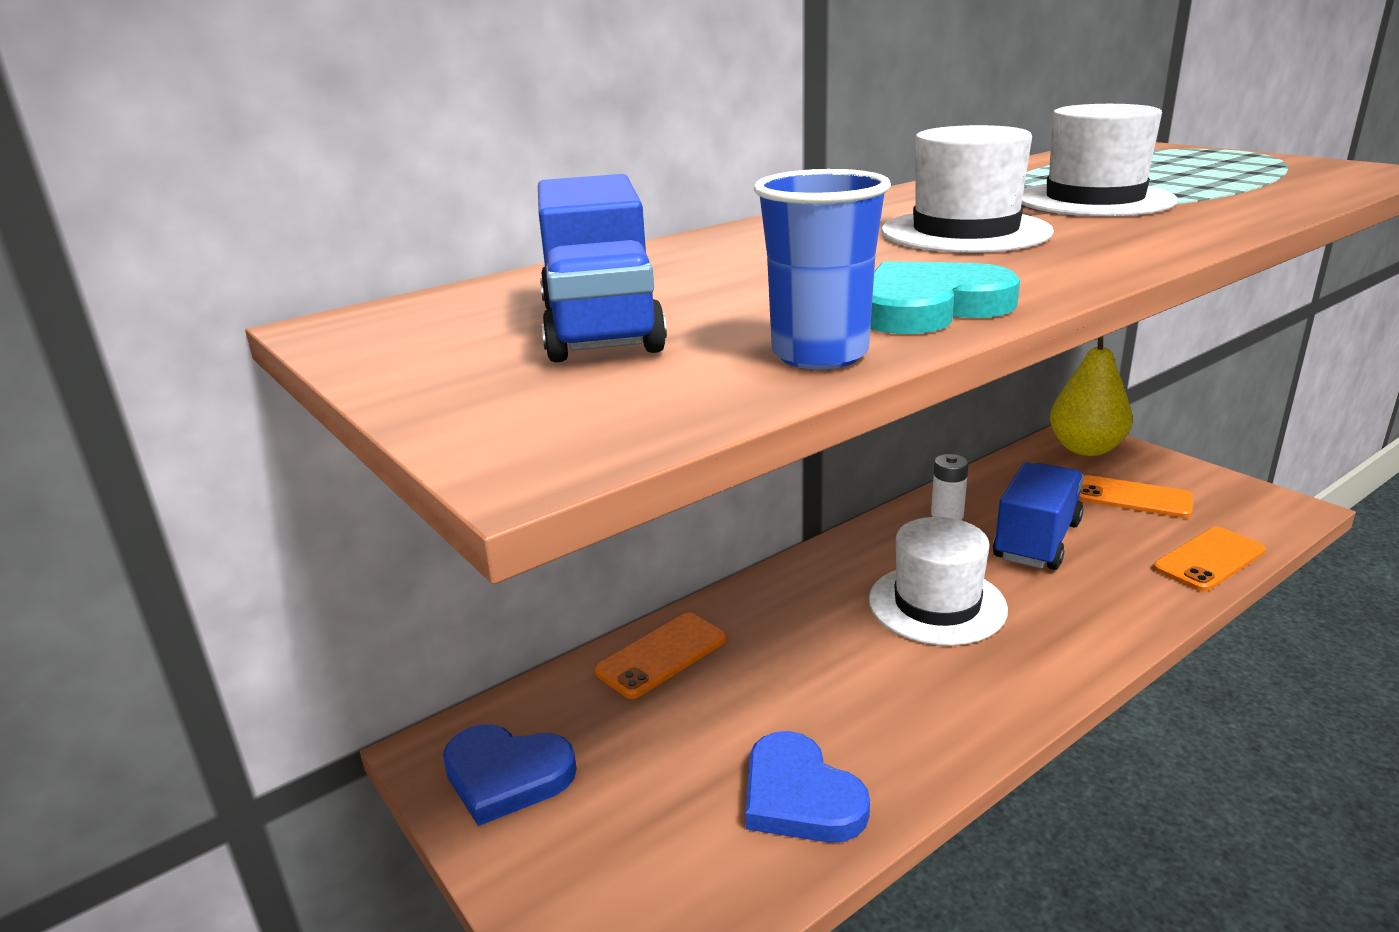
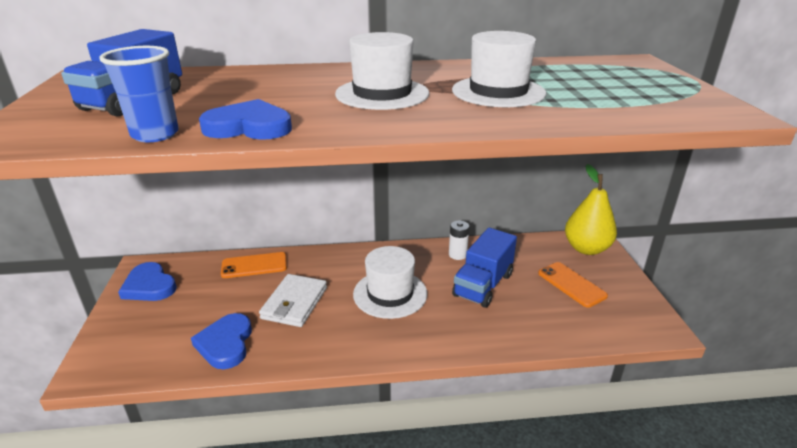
camera: 30 degrees right, 5 degrees up
turquoise heart [870,261,1020,334] -> blue heart [199,99,292,140]
blue truck [993,462,1084,570] -> blue truck turned 150 degrees clockwise [452,228,517,308]
orange phone [1153,527,1266,591] -> none
none -> white wallet [259,274,327,327]

